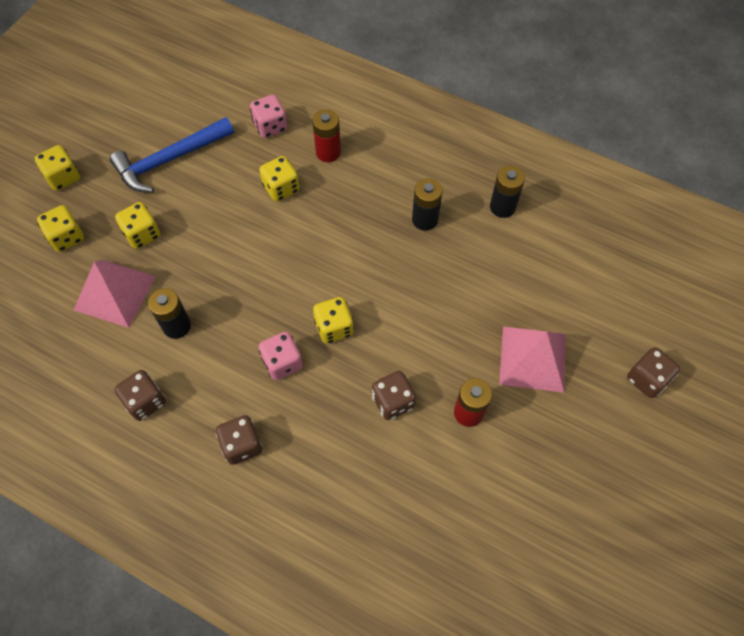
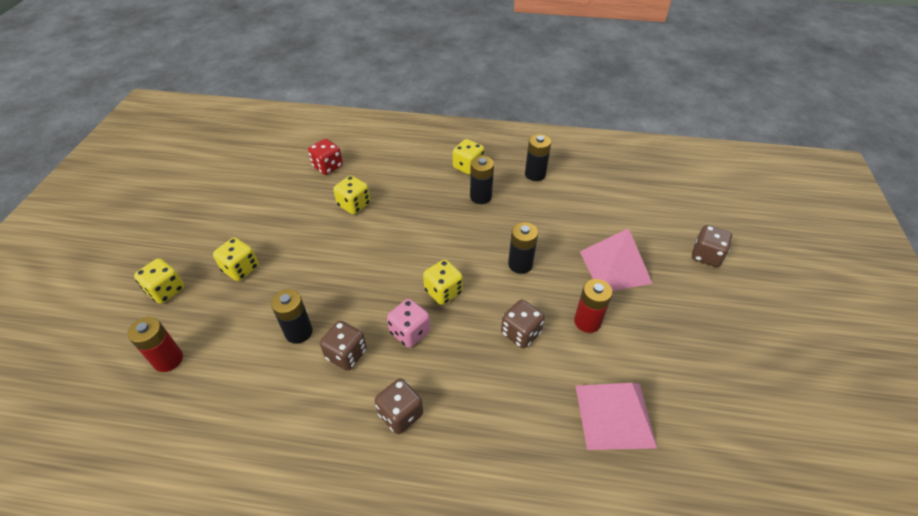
camera: 20 degrees left, 15 degrees down
yellow dice [35,145,80,191] -> yellow dice moved to [453,139,484,175]
pink pyramid [74,260,156,328] -> pink pyramid moved to [576,383,657,450]
blue hammer [109,117,234,193] -> none
brown dice [114,370,166,421] -> brown dice moved to [320,321,367,371]
pink dice [250,95,287,138] -> red dice [308,139,343,175]
red battery [312,110,341,162] -> red battery moved to [127,317,183,372]
none -> black battery [508,222,538,274]

